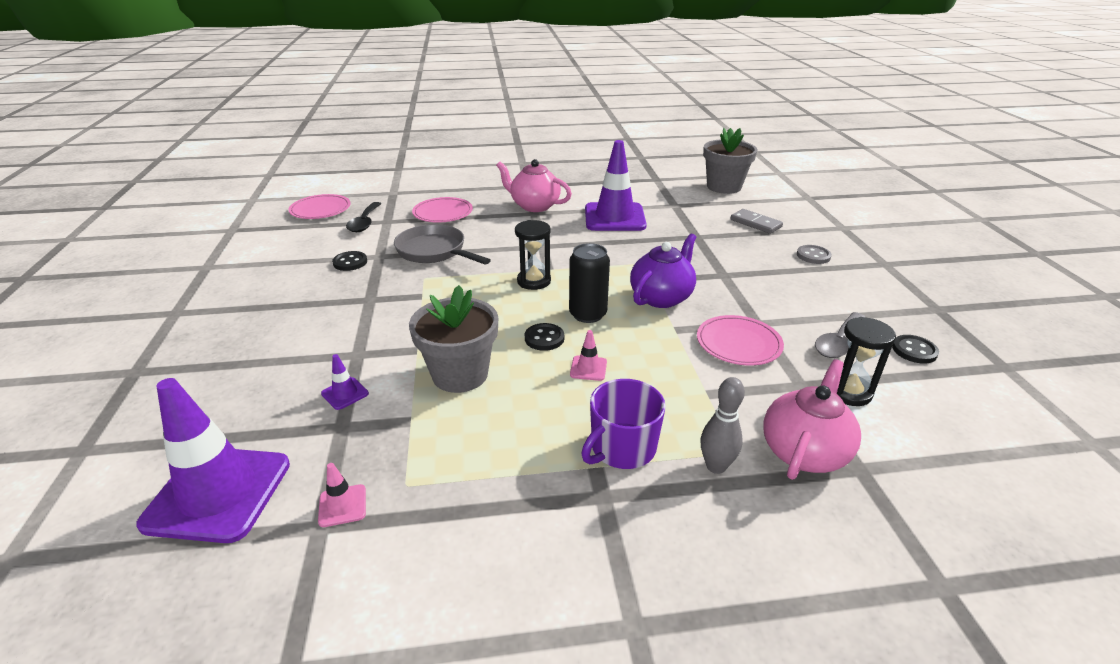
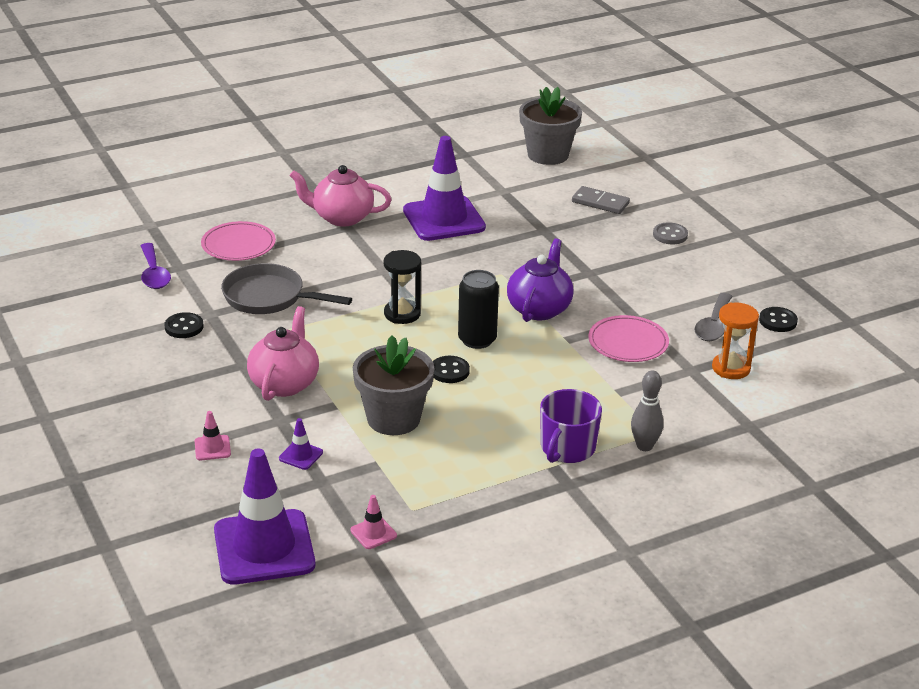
camera: 20 degrees left, 0 degrees up
pink plate [288,194,351,219] -> none
black spoon [346,202,381,232] -> purple spoon [141,243,171,289]
pink traffic cone [570,330,607,381] -> pink traffic cone moved to [195,411,231,460]
pink teapot [763,359,861,480] -> pink teapot moved to [247,306,319,401]
black hourglass [837,317,896,406] -> orange hourglass [712,303,759,379]

